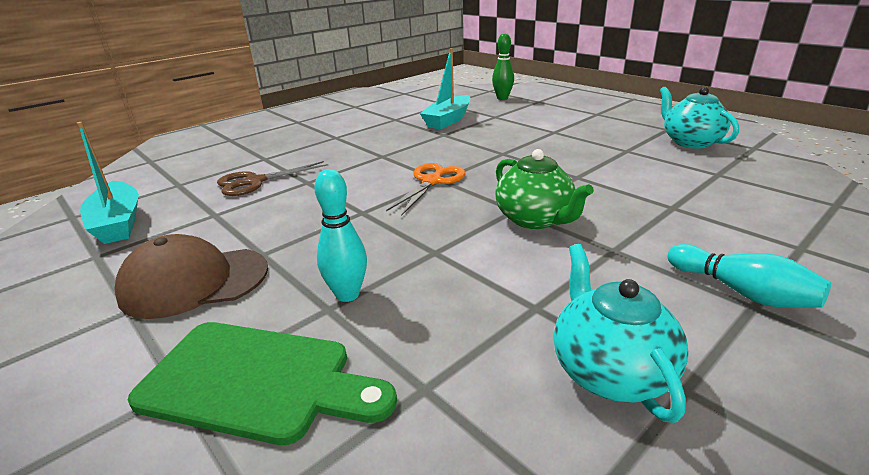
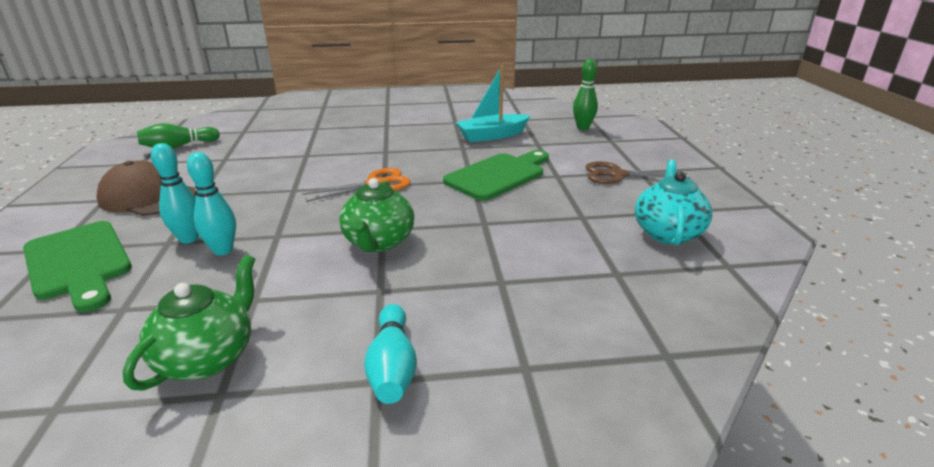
camera: 35 degrees right, 0 degrees up
turquoise boat [77,122,139,244] -> green bowling pin [137,123,220,149]
brown scissors [217,161,328,196] -> brown scissors moved to [585,161,691,184]
turquoise teapot [554,244,689,423] -> green teapot [123,255,255,391]
none -> turquoise bowling pin [187,152,236,256]
none -> green cutting board [443,150,549,201]

